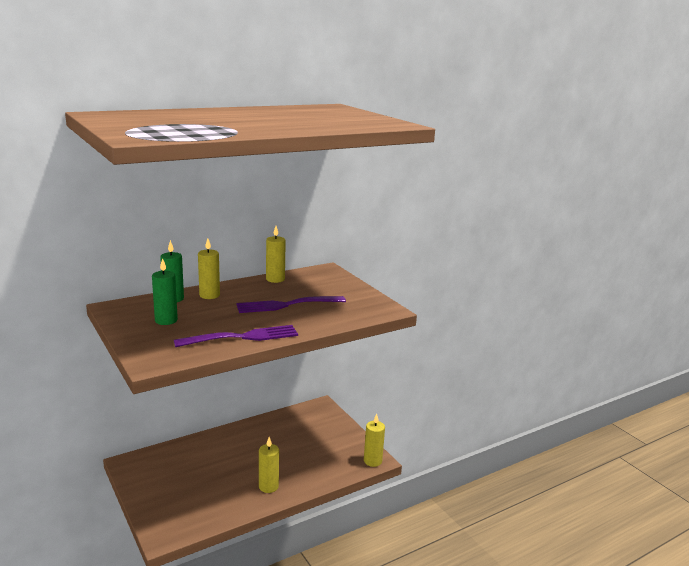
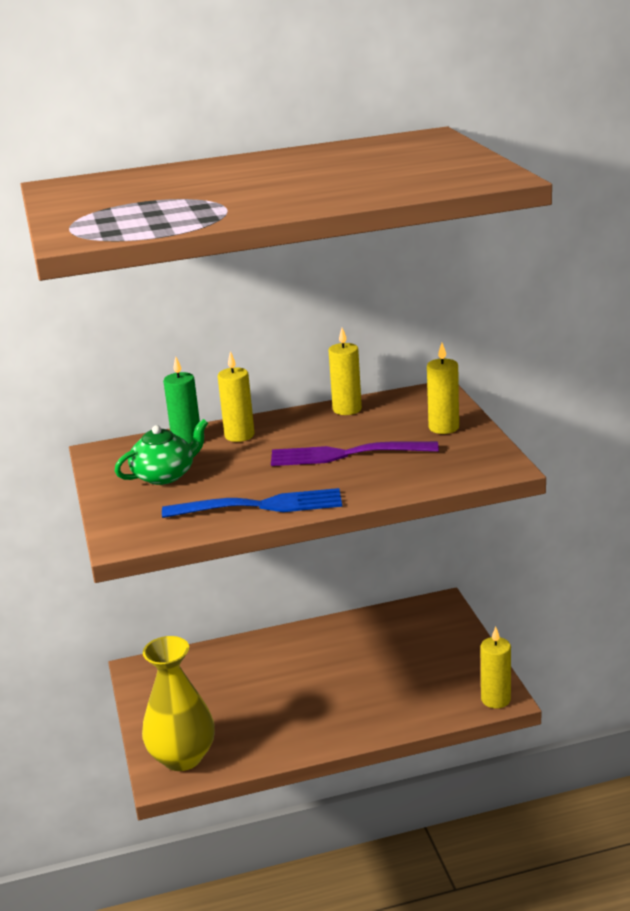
camera: 20 degrees right, 5 degrees up
green candle [152,258,178,325] -> green teapot [115,419,208,485]
purple fork [174,325,298,347] -> blue fork [162,488,342,518]
yellow candle [259,437,279,493] -> yellow candle moved to [427,343,459,434]
none -> yellow vase [142,636,215,771]

